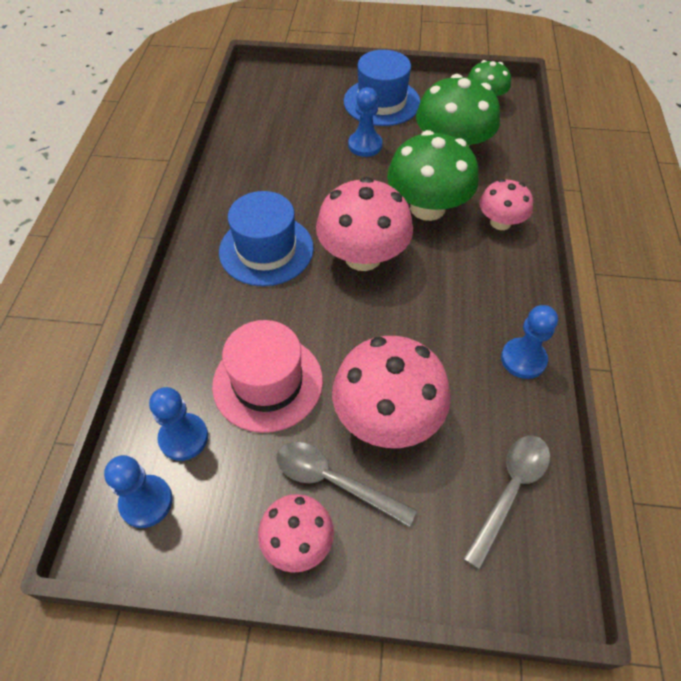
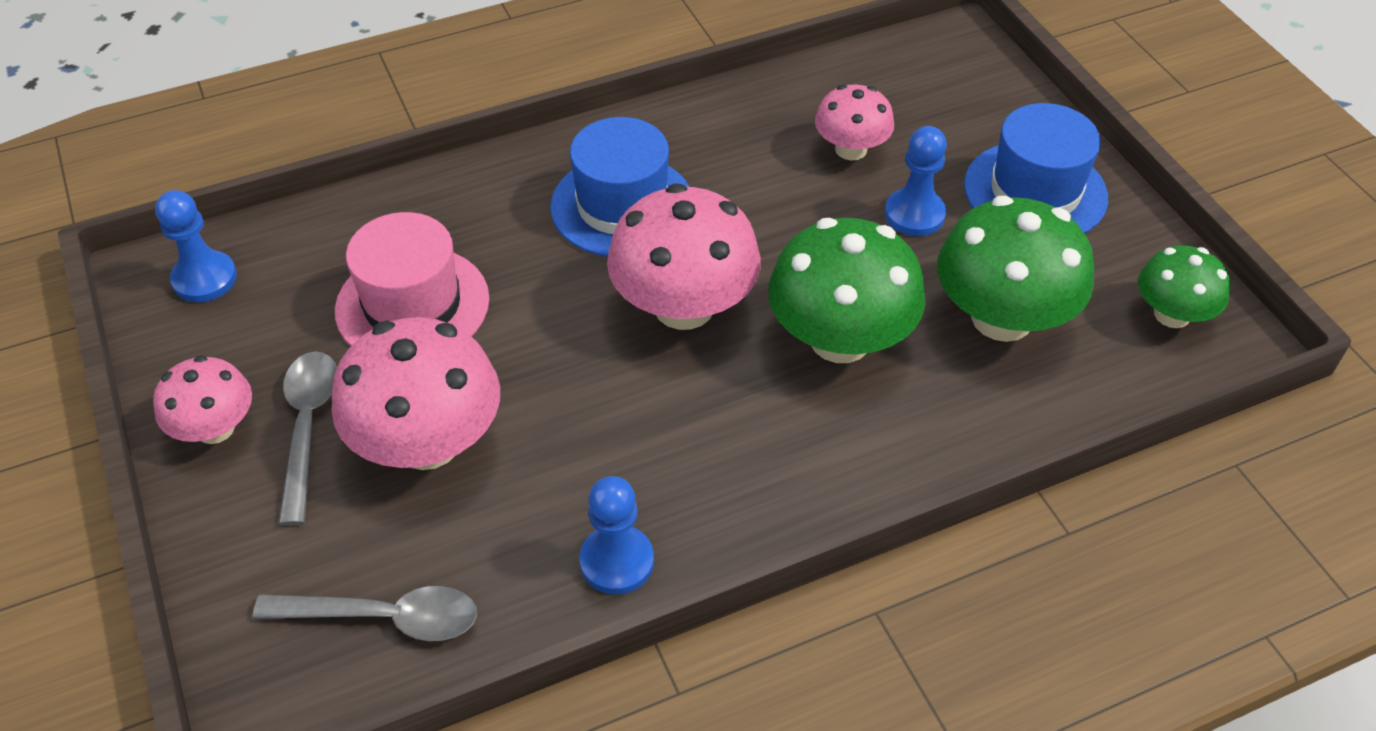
camera: 60 degrees right, 5 degrees down
blue pawn [149,387,208,461] -> none
pink mushroom [479,179,533,230] -> pink mushroom moved to [815,85,894,161]

